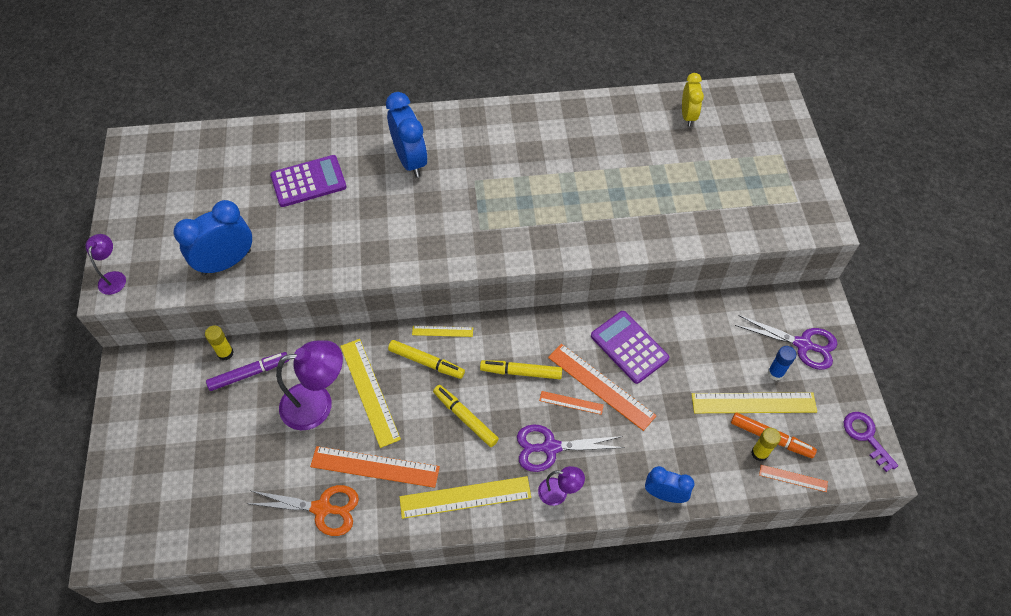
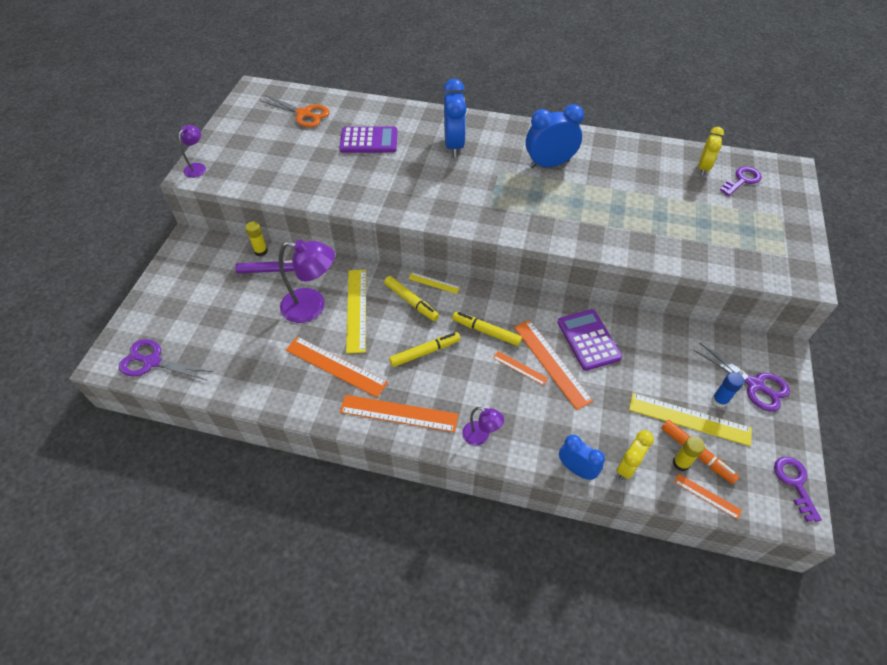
camera: 20 degrees right, 5 degrees down
blue clock [174,200,252,276] -> blue clock moved to [526,104,584,168]
orange scissors [246,485,359,536] -> orange scissors moved to [259,95,330,127]
yellow ruler [400,476,531,519] -> orange ruler [340,395,459,432]
yellow marker [433,385,499,447] -> yellow marker turned 90 degrees clockwise [389,332,461,367]
purple scissors [517,424,625,472] -> purple scissors moved to [119,339,213,380]
none -> yellow clock [617,430,654,480]
none -> purple key [720,166,762,196]

